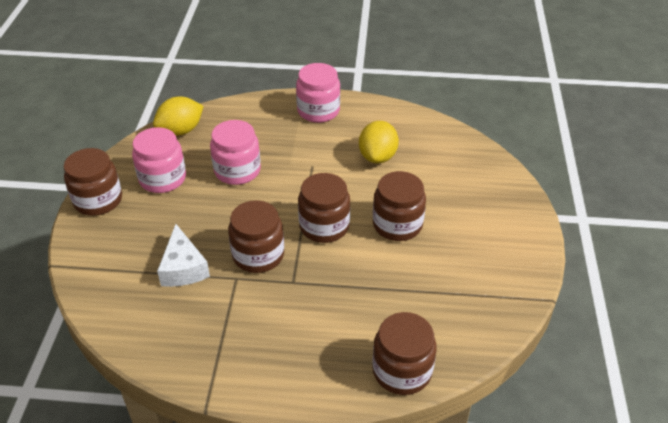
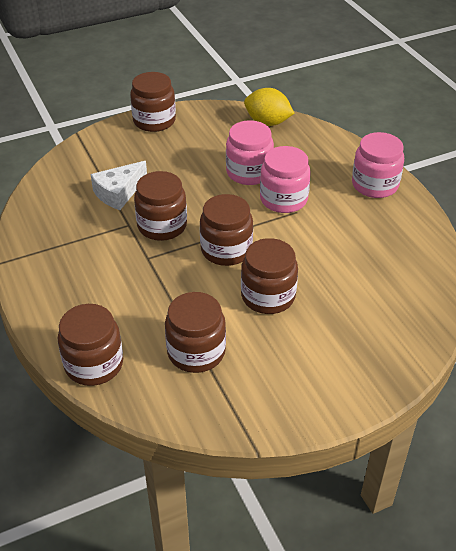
camera: 60 degrees right, 0 degrees up
pink jar [132,127,186,193] -> pink jar moved to [260,146,311,213]
yellow lemon [359,121,399,163] -> none
none -> brown jar [165,292,226,373]

